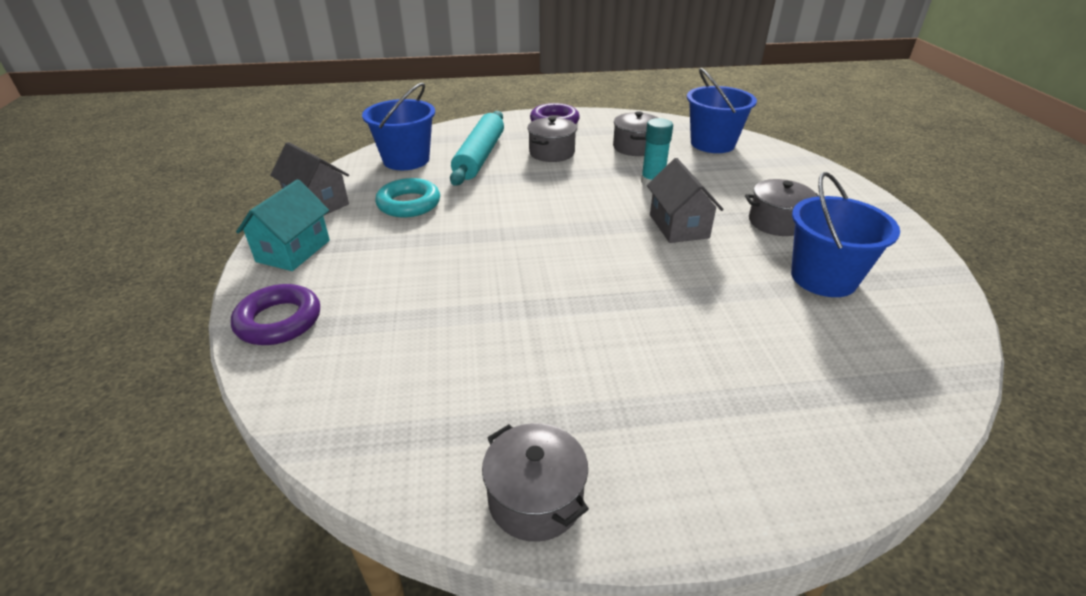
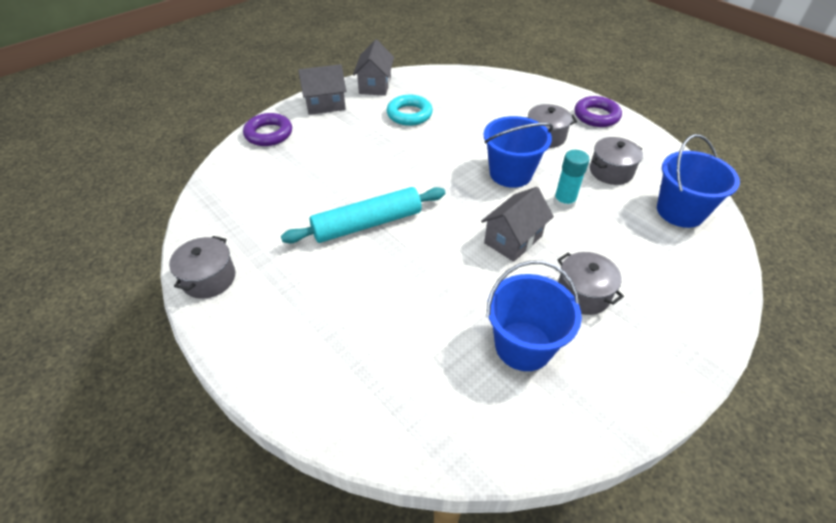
camera: 55 degrees right, 10 degrees up
turquoise house [236,179,330,271] -> grey house [298,64,346,115]
blue bucket [362,83,435,170] -> blue bucket moved to [484,116,553,188]
turquoise rolling pin [450,111,504,186] -> turquoise rolling pin moved to [281,187,445,243]

